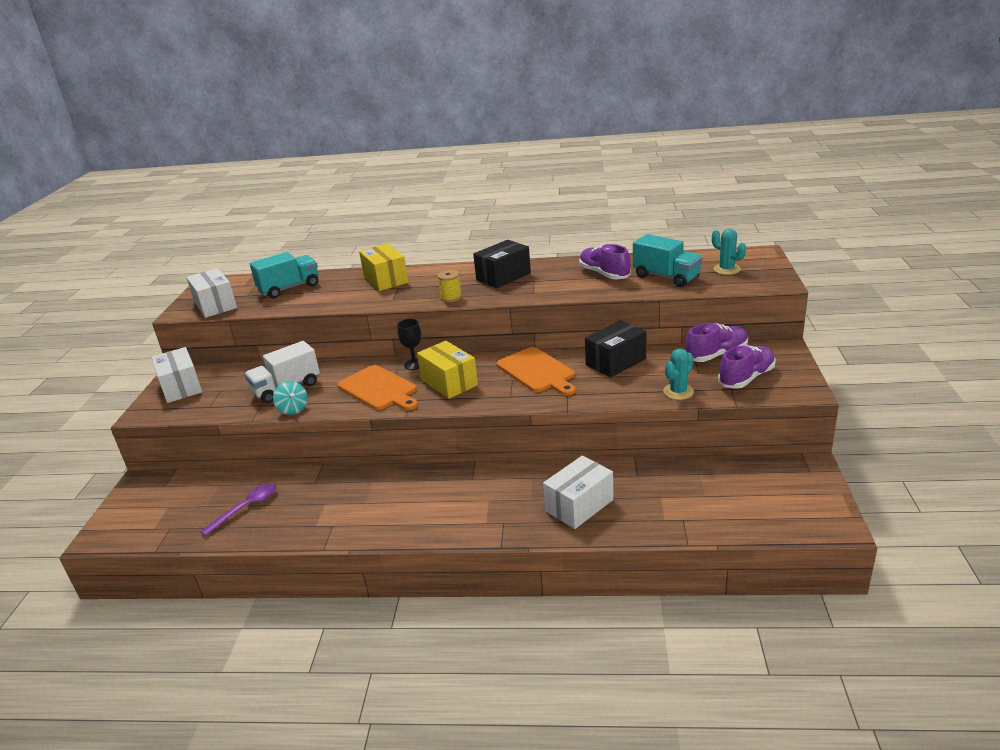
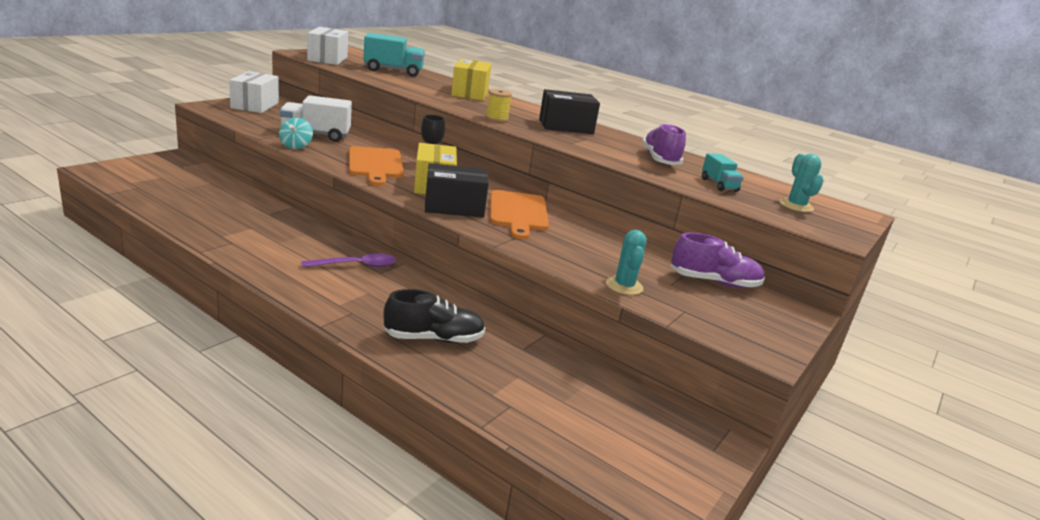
camera: 25 degrees right, 5 degrees down
purple spoon [200,483,276,536] -> purple spoon moved to [301,253,396,267]
white box [543,455,614,529] -> black shoe [384,289,485,343]
black box [585,320,646,378] -> black box moved to [425,163,489,218]
turquoise truck [633,234,702,287] -> turquoise truck [702,153,744,192], size x0.58
turquoise cactus [663,348,694,400] -> turquoise cactus turned 75 degrees counterclockwise [606,230,647,295]
purple shoe [718,346,776,389] -> none

